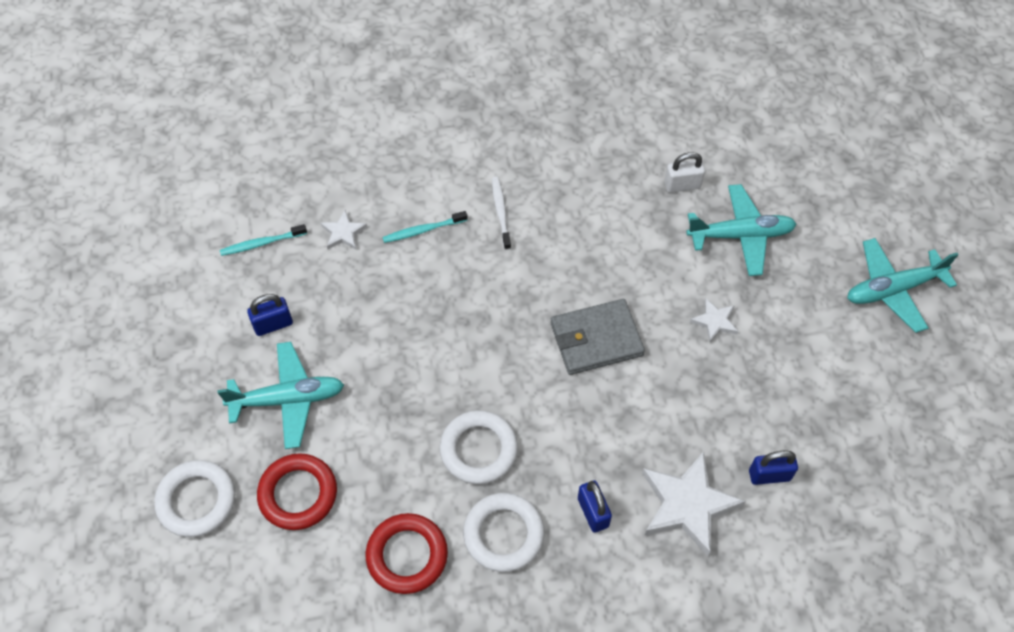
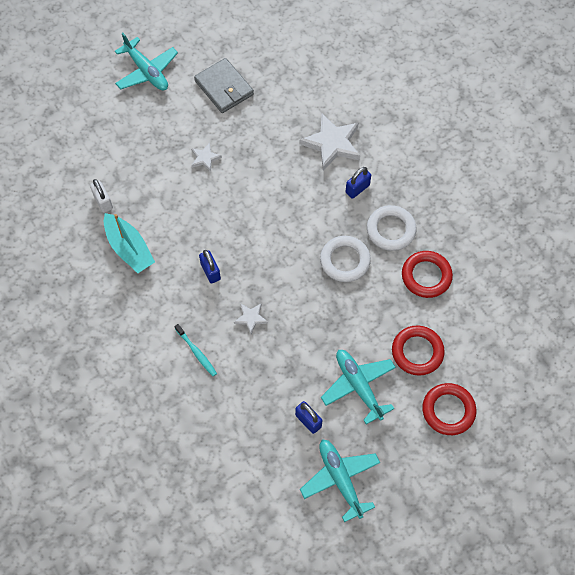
camera: 110 degrees left, 5 degrees up
white ring [154,460,235,537] -> red ring [422,383,477,435]
turquoise toothbrush [220,224,307,256] -> none
white star [321,210,367,250] -> white star moved to [234,303,268,334]
white toothbrush [492,177,511,250] -> none
grey wallet [551,299,645,375] -> grey wallet moved to [194,58,254,113]
turquoise plane [686,184,796,276] -> turquoise plane moved to [300,439,380,522]
blue padlock [749,451,798,485] -> blue padlock moved to [199,250,221,284]
none -> turquoise boat [104,213,155,273]

